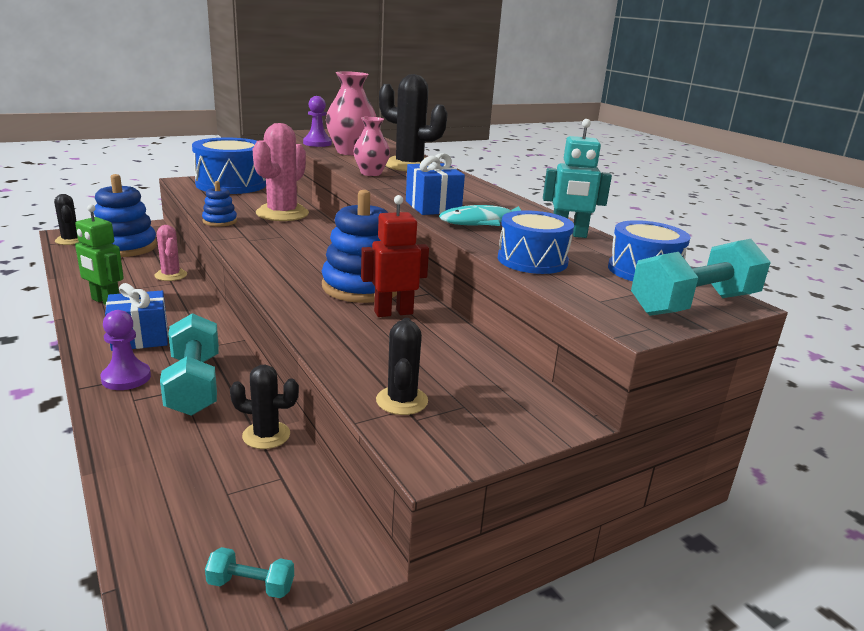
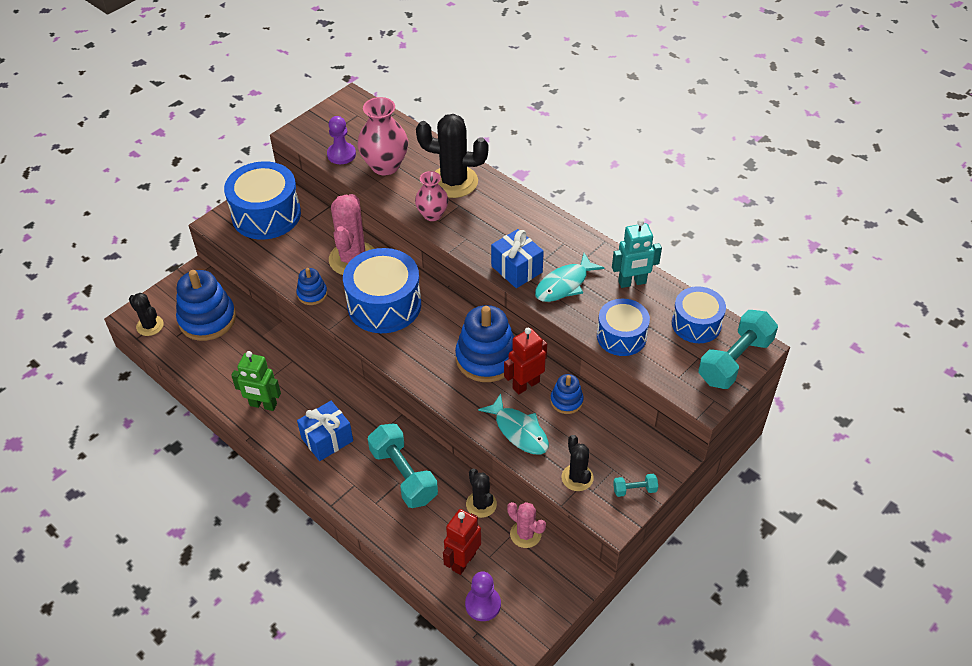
camera: 15 degrees left, 25 degrees up
purple pawn [100,310,151,390] -> purple pawn moved to [465,571,501,621]
pink cactus [154,225,187,281] -> pink cactus moved to [507,502,546,548]
turquoise dumbbell [205,547,294,598] -> turquoise dumbbell moved to [613,474,658,497]
black cactus [230,365,299,449] -> black cactus turned 75 degrees clockwise [466,469,497,518]
none -> blue drum [343,248,421,333]
none -> red robot [443,509,481,575]
none -> turquoise fish [478,393,549,455]
none -> blue stacking toy [550,374,584,414]

